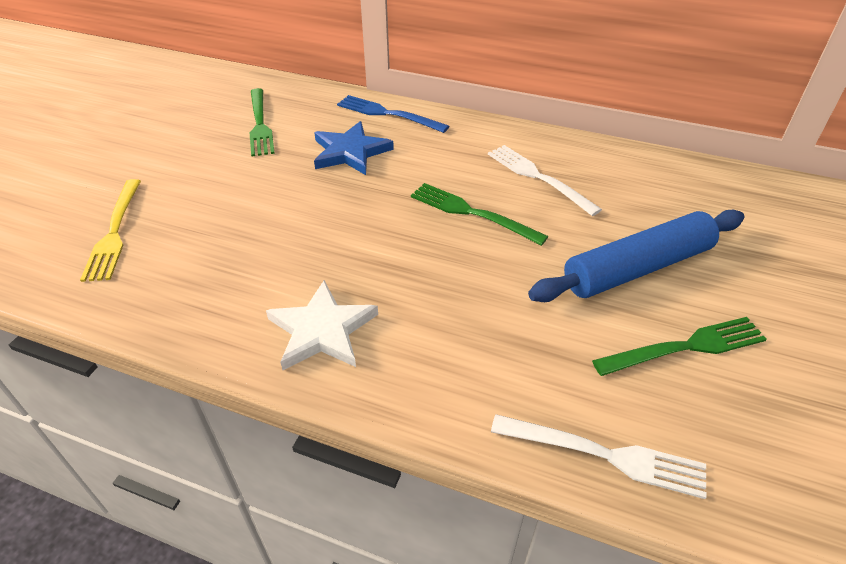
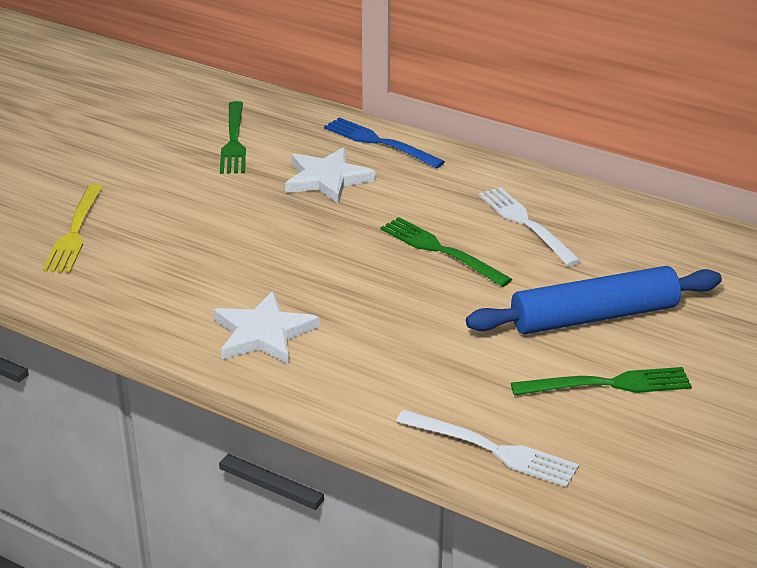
camera: 10 degrees right, 10 degrees down
blue star [314,121,394,175] -> white star [285,147,375,204]

